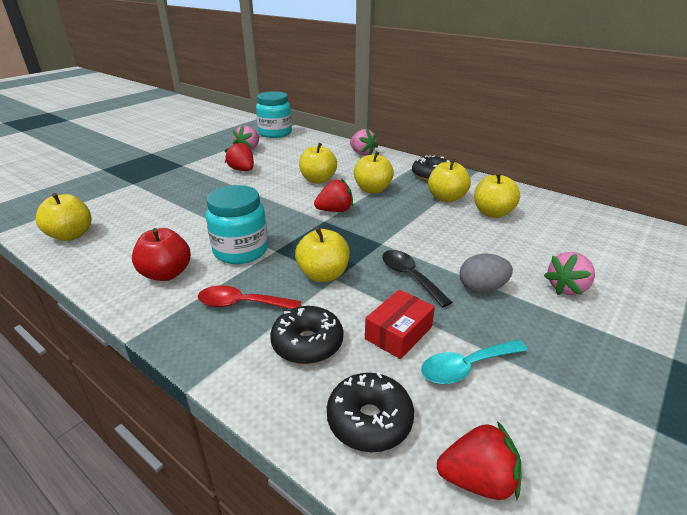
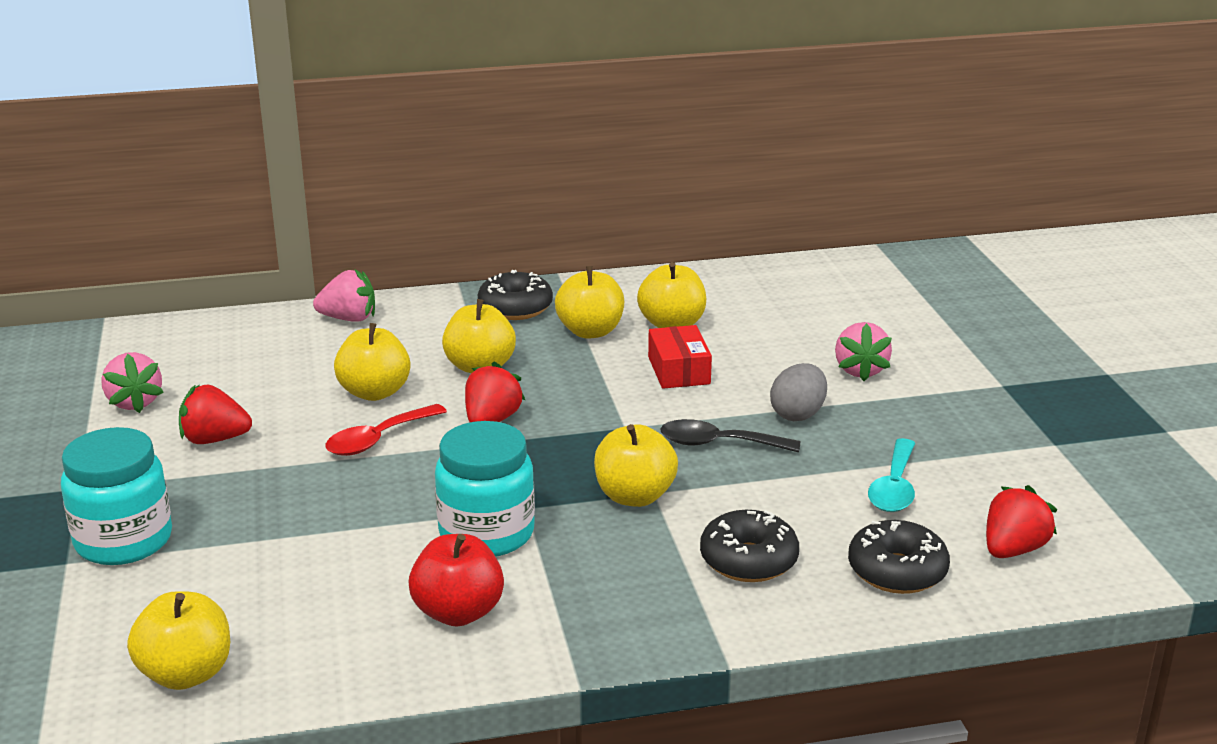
camera: 50 degrees left, 5 degrees down
red spoon [198,285,301,309] -> red spoon moved to [325,404,447,456]
turquoise jar [256,91,292,138] -> turquoise jar moved to [61,427,172,565]
red box [365,290,435,359] -> red box moved to [648,325,712,389]

